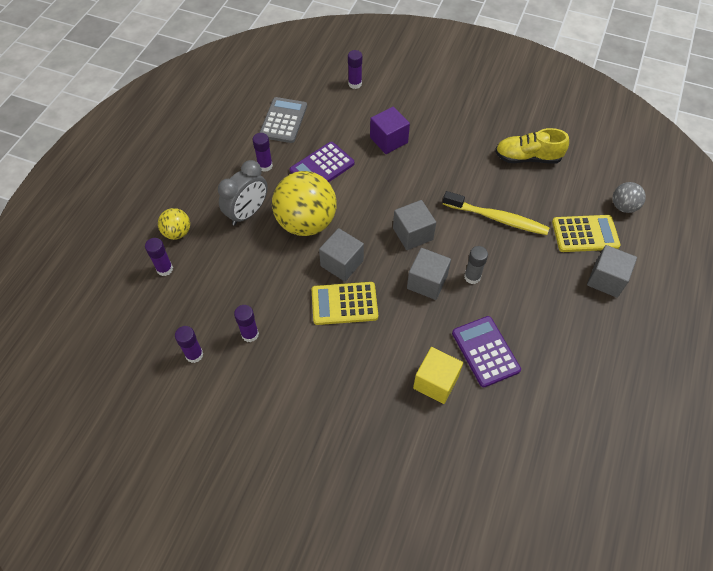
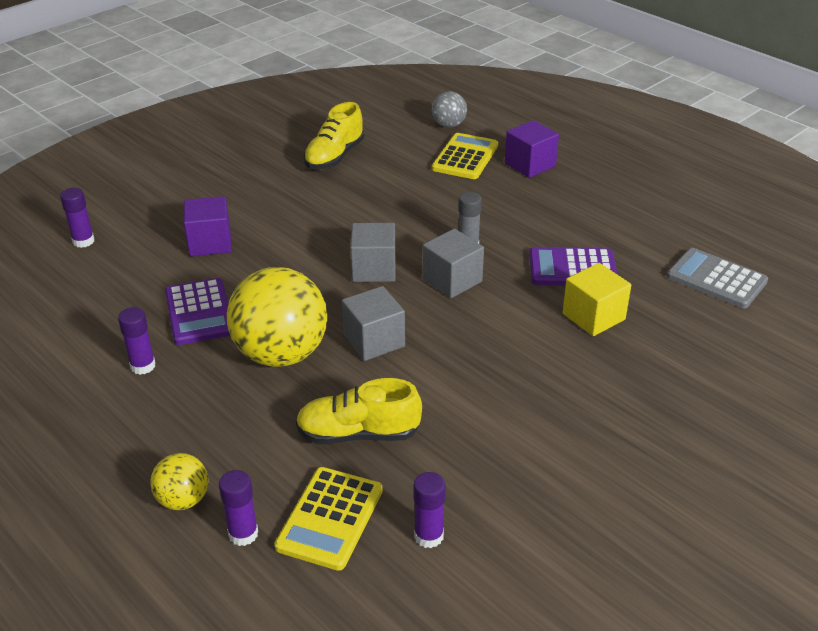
camera: 65 degrees left, 20 degrees down
grey clock [218,160,268,225] -> none
purple glue stick [234,305,259,342] -> none
grey calculator [259,97,307,143] -> grey calculator moved to [667,248,768,309]
yellow calculator [311,282,378,325] -> yellow calculator moved to [274,467,383,571]
yellow toothbrush [443,191,550,235] -> none
grey cube [587,245,637,298] -> purple cube [505,120,559,178]
none -> yellow shoe [296,378,422,444]

